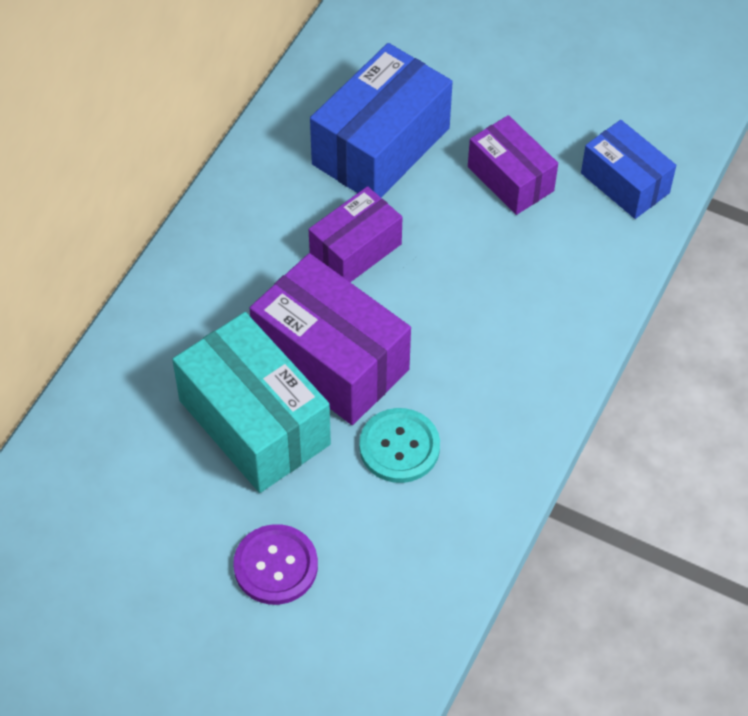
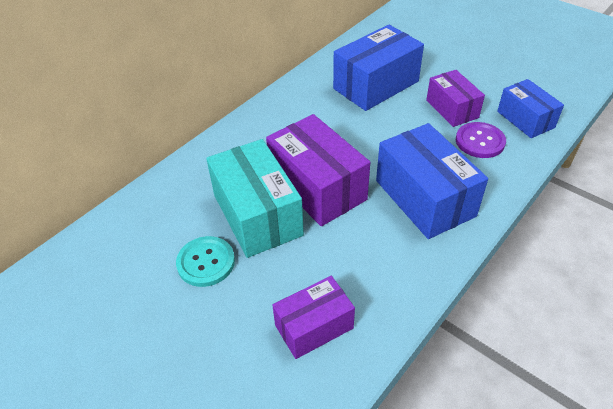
camera: 15 degrees right, 10 degrees down
purple button [233,524,318,605] -> purple button moved to [456,122,506,158]
purple box [309,186,403,282] -> purple box moved to [272,276,355,359]
turquoise button [359,408,440,483] -> turquoise button moved to [176,236,235,287]
none -> blue box [376,123,488,239]

